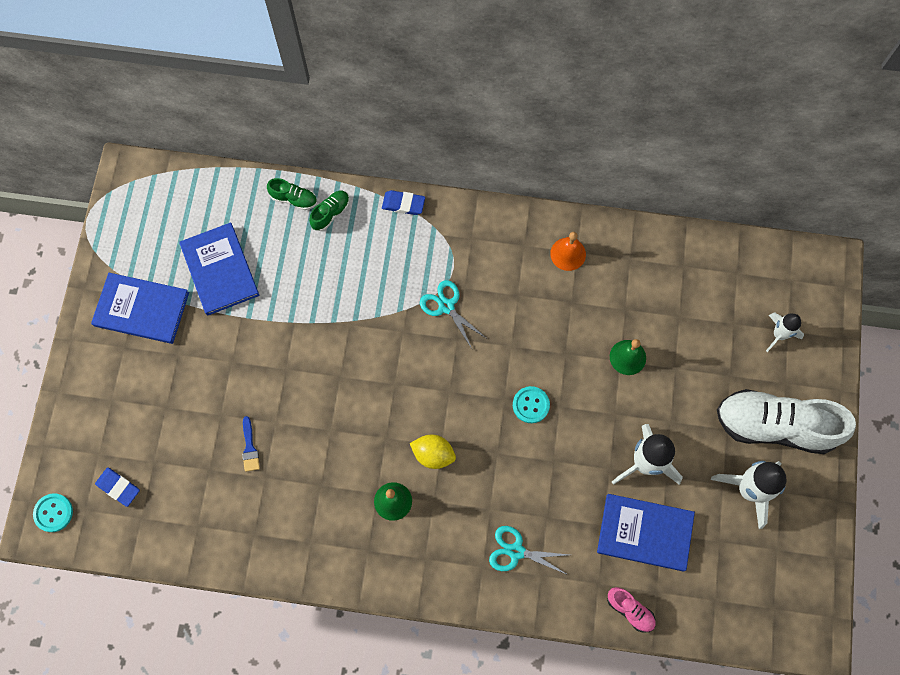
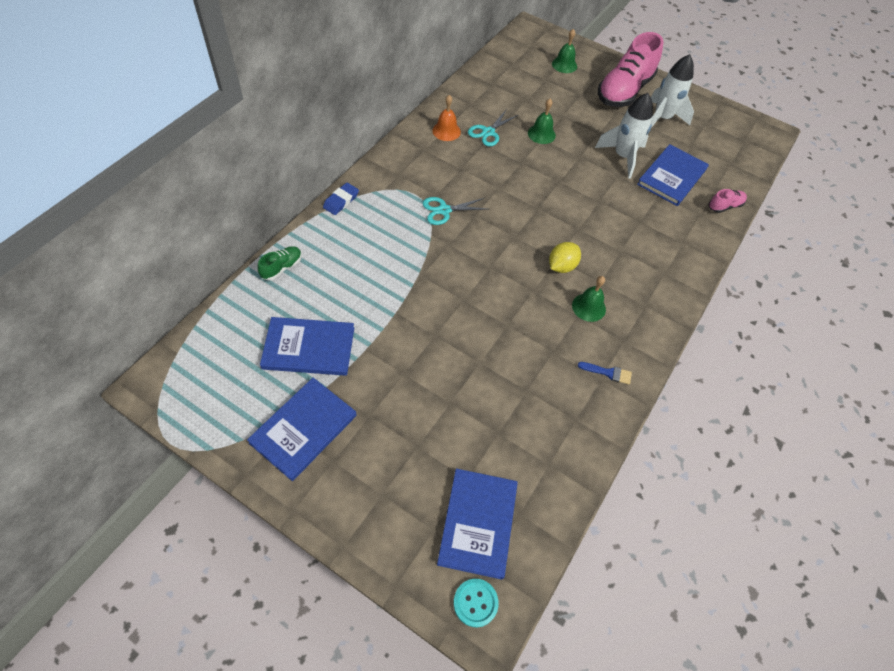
camera: 70 degrees left, 15 degrees down
blue eraser [95,467,140,507] -> blue book [437,469,518,580]
blue brush [242,416,260,472] -> blue brush moved to [578,362,632,385]
green shoe [309,191,350,231] -> none
turquoise scissors [489,526,569,575] -> turquoise scissors moved to [468,109,518,147]
turquoise button [513,386,550,423] -> none
white shoe [717,389,856,454] -> pink shoe [598,32,664,107]
white rocket [766,312,804,352] -> green bell [552,29,577,73]

